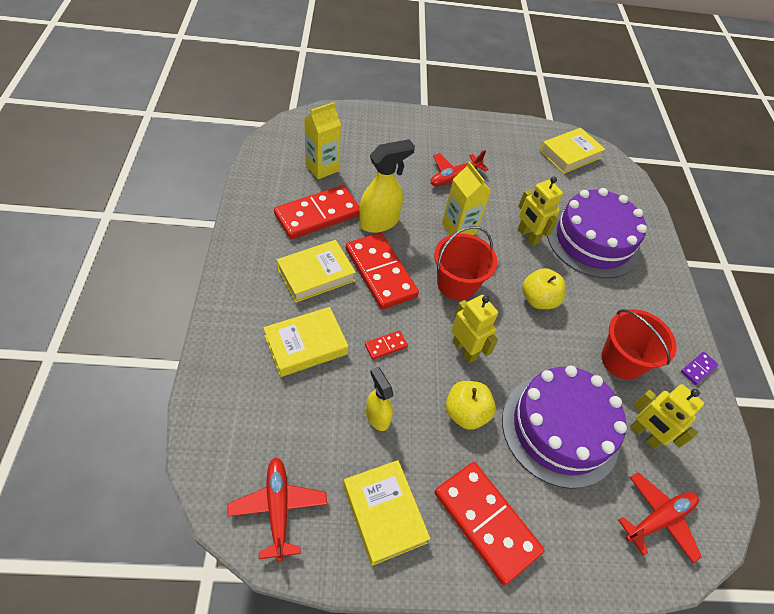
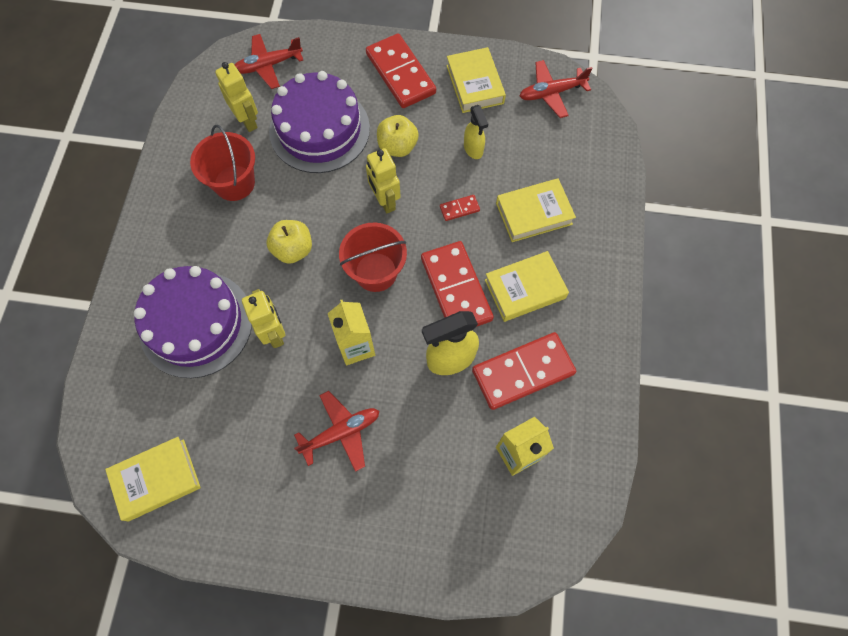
camera: 165 degrees left, 15 degrees up
red plane [227,457,327,562] -> red plane turned 75 degrees clockwise [520,60,593,118]
purple domino [681,352,718,385] -> none

